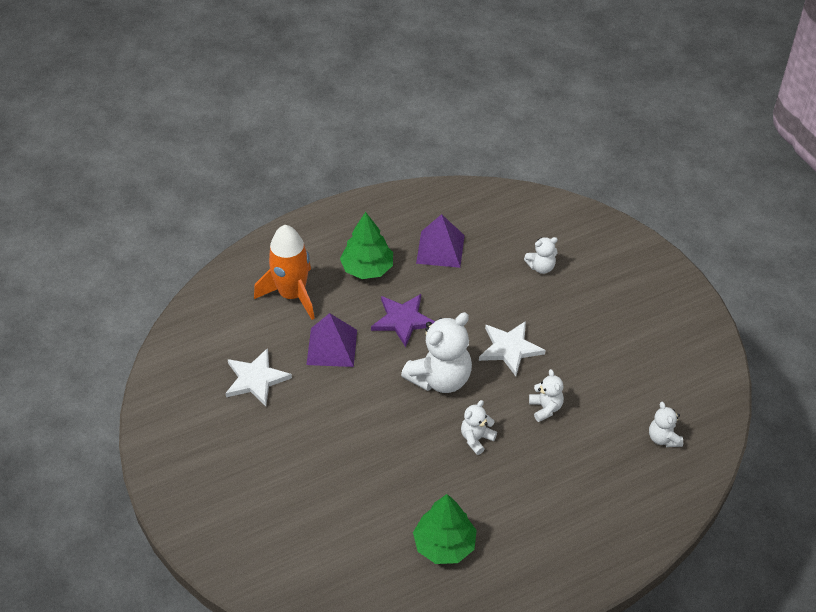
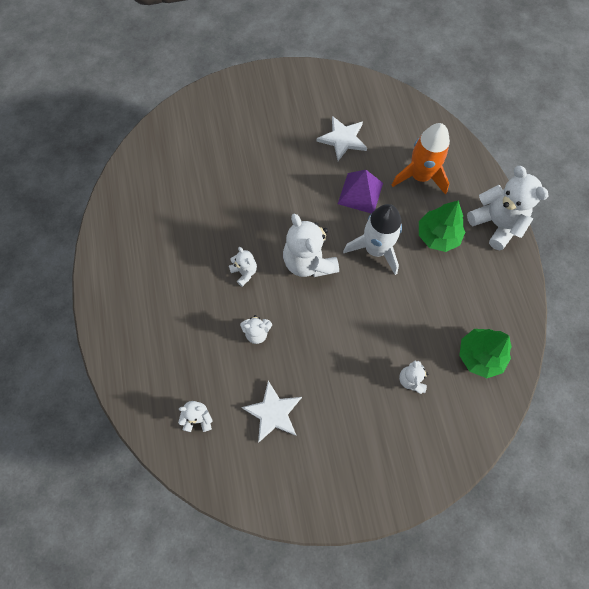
camera: 105 degrees right, 20 degrees up
purple star [371,294,435,347] -> white rocket [343,204,402,275]
green tree [413,494,477,564] -> green tree moved to [459,329,512,378]
purple pyramid [416,214,465,268] -> none
white star [479,321,545,376] -> white star moved to [241,381,302,443]
none -> white teddy bear [467,166,549,250]

